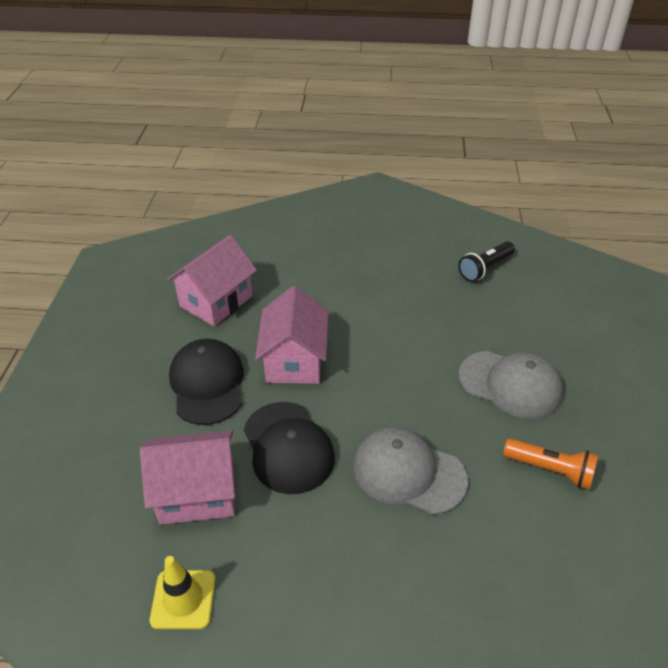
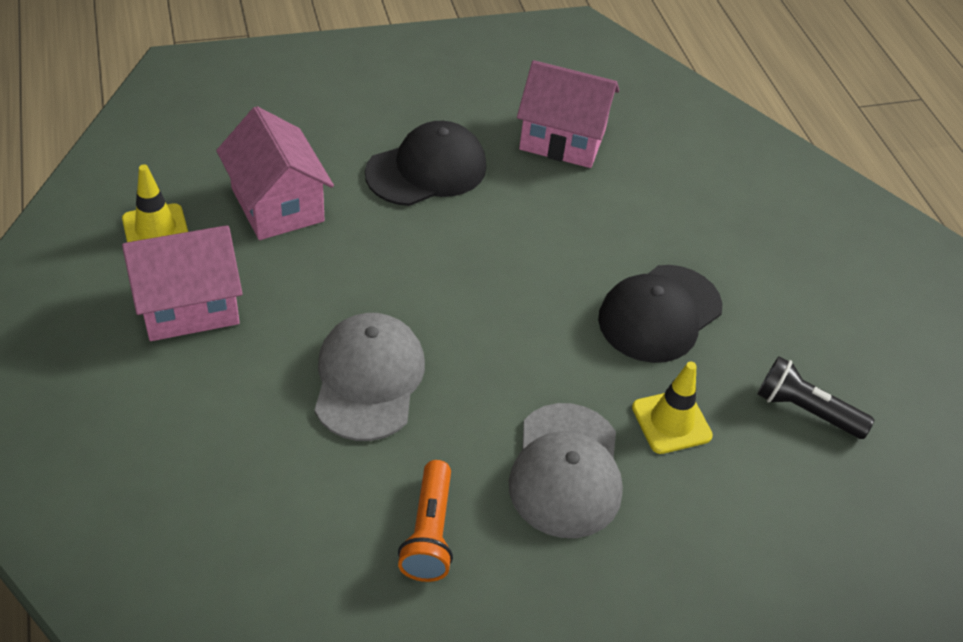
camera: 65 degrees right, 5 degrees up
black cap [244,402,335,494] -> black cap moved to [598,265,722,363]
pink house [255,286,328,384] -> pink house moved to [122,226,243,341]
none -> yellow traffic cone [632,362,713,454]

